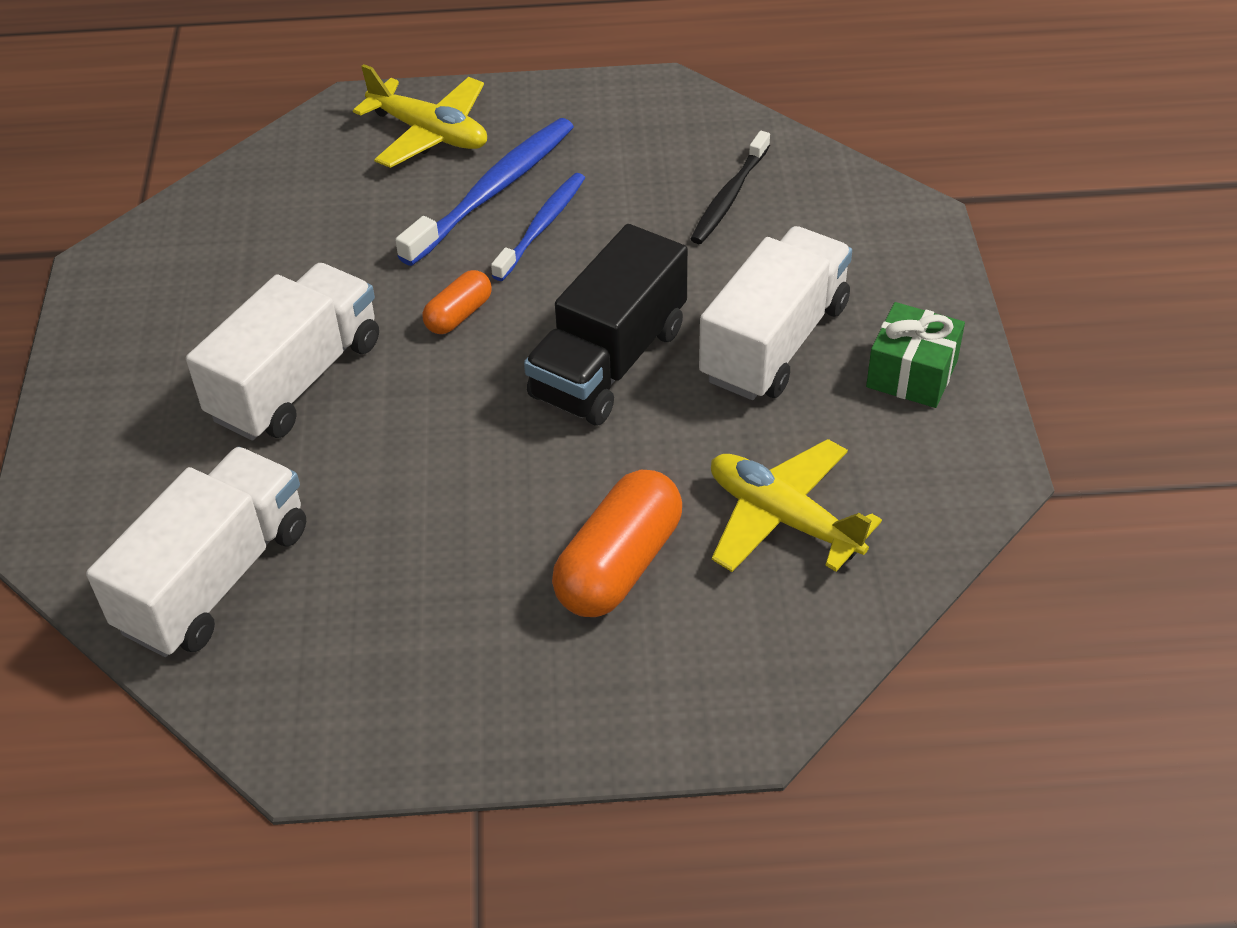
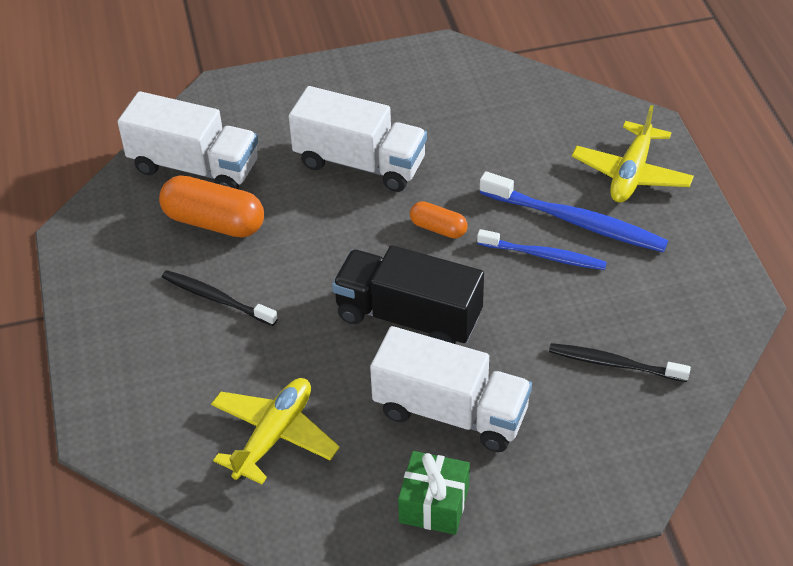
camera: 80 degrees right, 0 degrees up
orange capsule [552,470,682,617] -> orange capsule moved to [159,175,264,237]
none -> black toothbrush [162,270,278,326]

